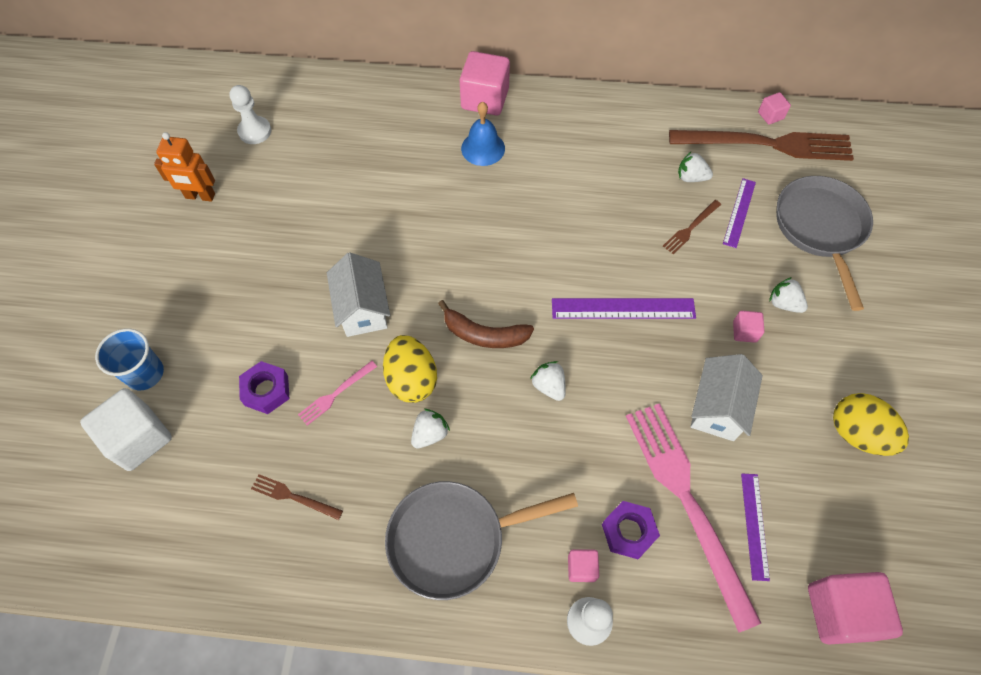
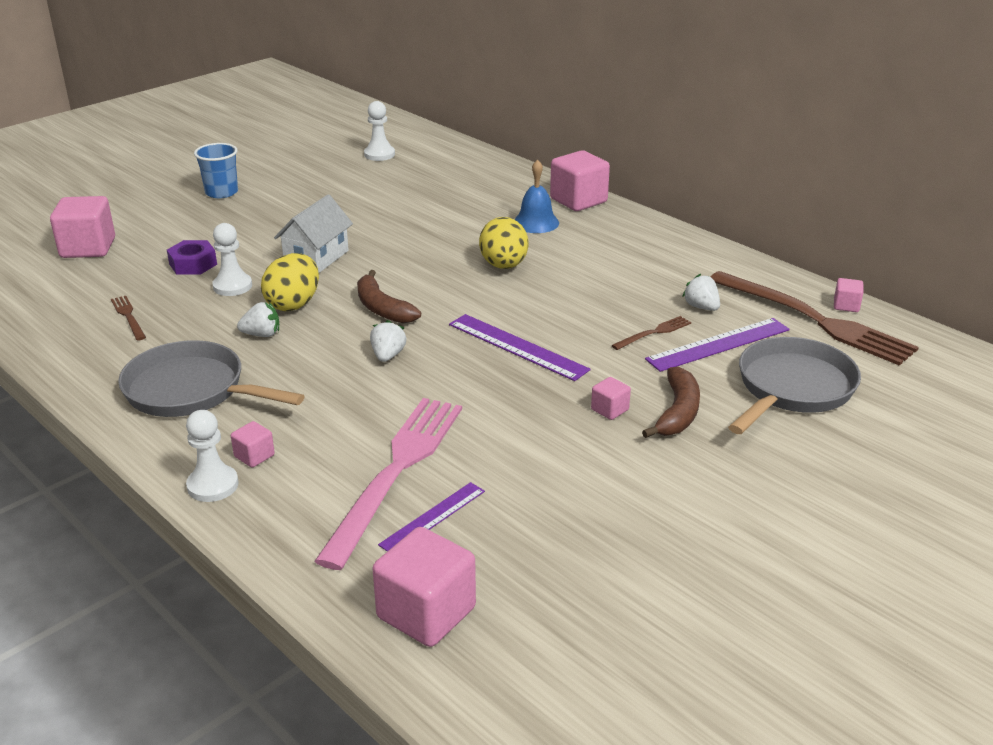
camera: 40 degrees right, 30 degrees down
white cube [80,388,172,471] -> pink cube [50,196,115,258]
blue cup [95,328,164,390] -> blue cup moved to [194,143,238,198]
orange robot [154,132,215,202] -> none
pink fork [298,361,377,426] -> white pawn [212,223,252,296]
purple nut [602,501,660,559] -> none
brown fork [663,200,721,254] -> brown fork turned 150 degrees clockwise [611,316,691,350]
white house [691,354,763,441] -> none
purple ruler [723,178,756,248] -> purple ruler [645,318,790,372], size x1.55
white strawberry [769,277,808,313] -> brown banana [642,366,700,438]
yellow egg [833,393,909,456] -> yellow egg moved to [479,217,529,269]

